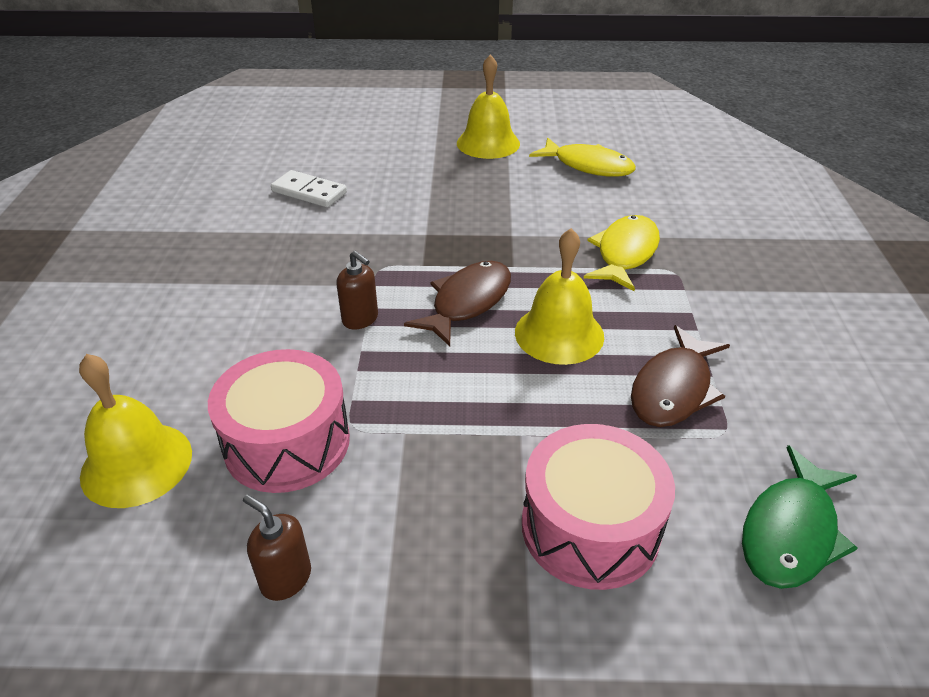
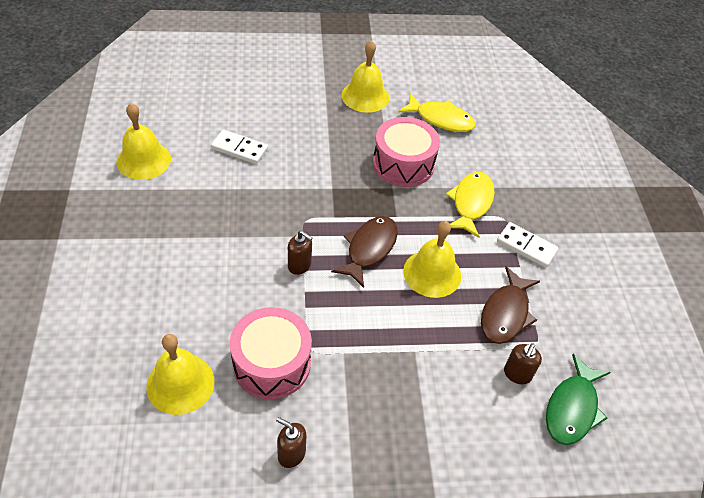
camera: 10 degrees left, 10 degrees up
pink drum [522,424,675,590] -> pink drum moved to [373,117,440,187]
none -> yellow bell [116,103,171,180]
none -> white domino [497,222,559,268]
none -> brown soap dispenser [504,343,542,384]

